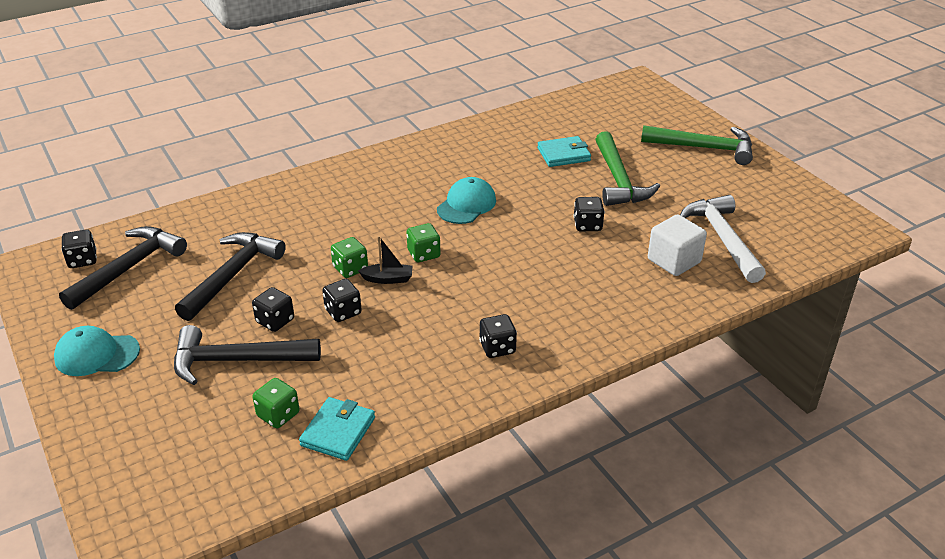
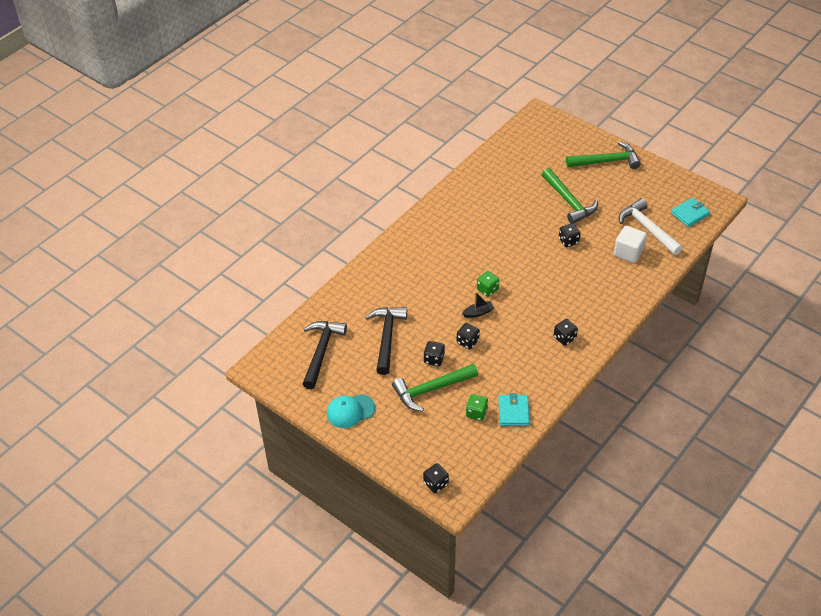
camera: 20 degrees left, 10 degrees up
black dice [61,230,97,268] -> black dice moved to [423,463,449,493]
black hammer [174,325,321,385] -> green hammer [392,364,478,412]
green dice [331,237,368,278] -> none
turquoise cap [437,177,496,224] -> none
turquoise wallet [537,136,591,167] -> turquoise wallet moved to [671,198,710,227]

